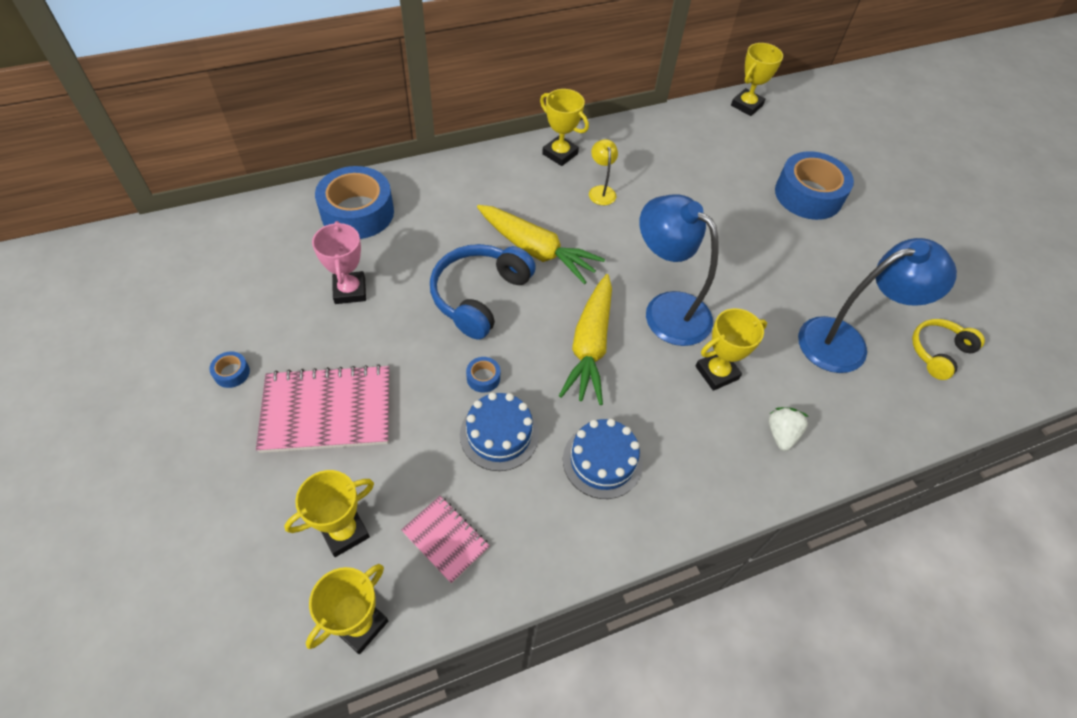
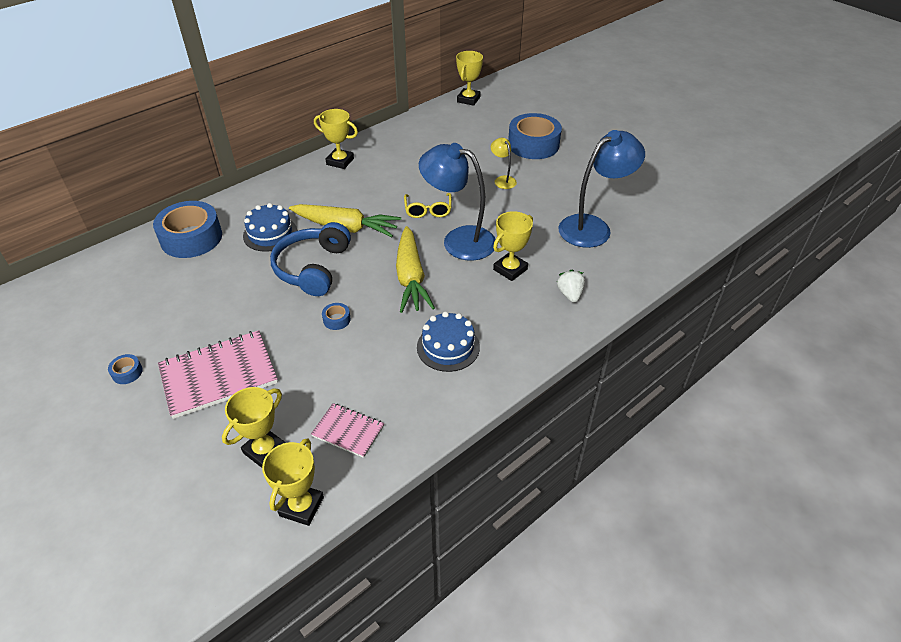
camera: 15 degrees left, 10 degrees down
pink trophy [312,221,366,304] -> none
blue cake [460,392,539,471] -> blue cake moved to [243,203,297,252]
yellow lamp [589,139,618,205] -> yellow lamp moved to [491,138,517,189]
yellow headphones [912,319,985,380] -> none
none -> yellow glasses [404,193,452,218]

